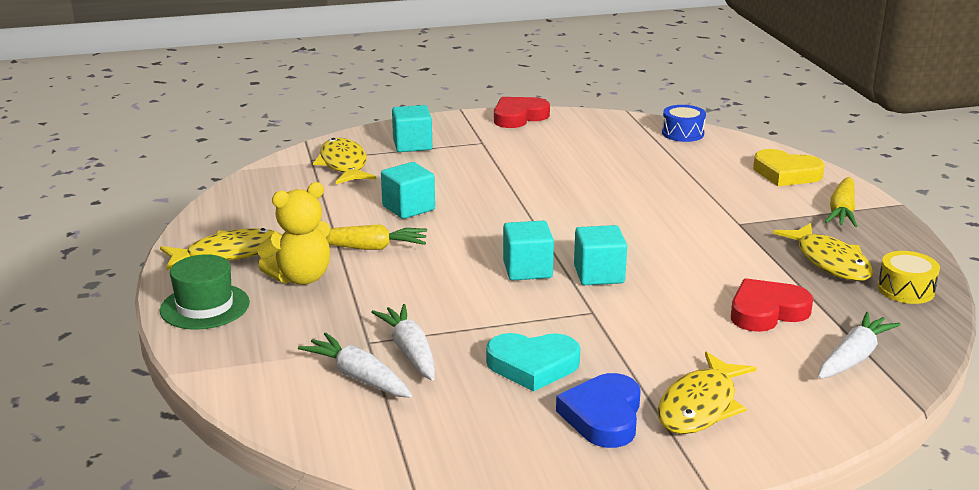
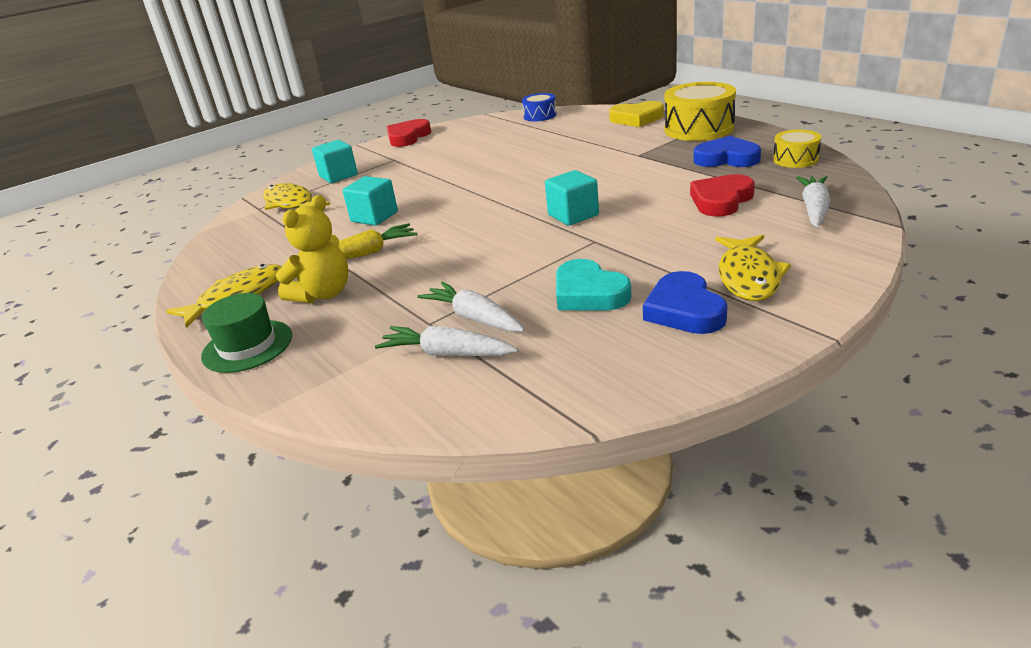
camera: 20 degrees left, 5 degrees up
turquoise heart [486,333,580,392] -> turquoise heart turned 75 degrees clockwise [556,259,632,310]
turquoise cube [503,221,554,281] -> none
yellow fish [773,223,873,281] -> blue heart [694,136,761,167]
yellow carrot [825,177,857,227] -> yellow drum [664,82,736,141]

